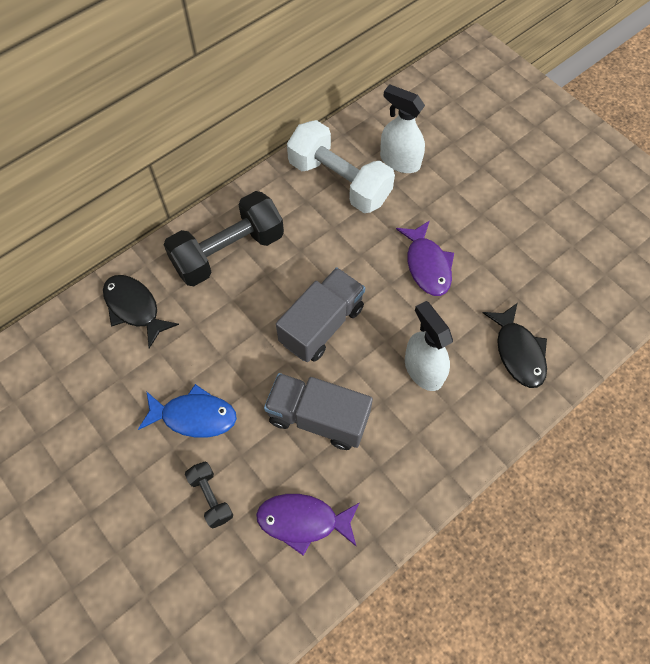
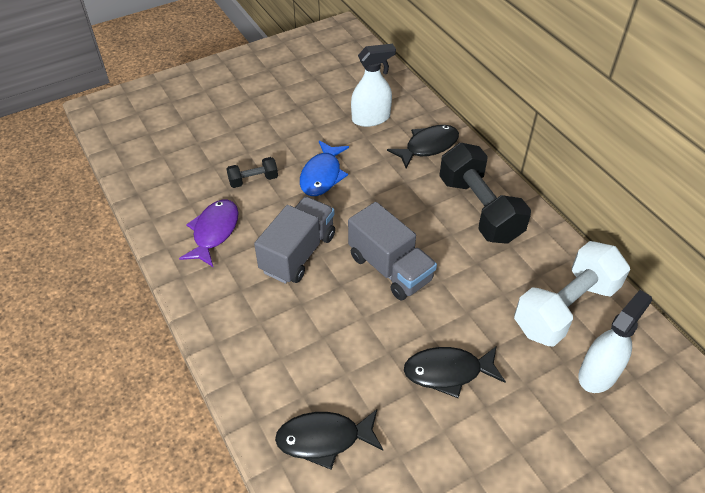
camera: 100 degrees right, 15 degrees down
purple fish [396,220,454,296] -> black fish [404,347,506,398]
white spray bottle [405,301,453,391] -> white spray bottle moved to [351,44,396,127]

